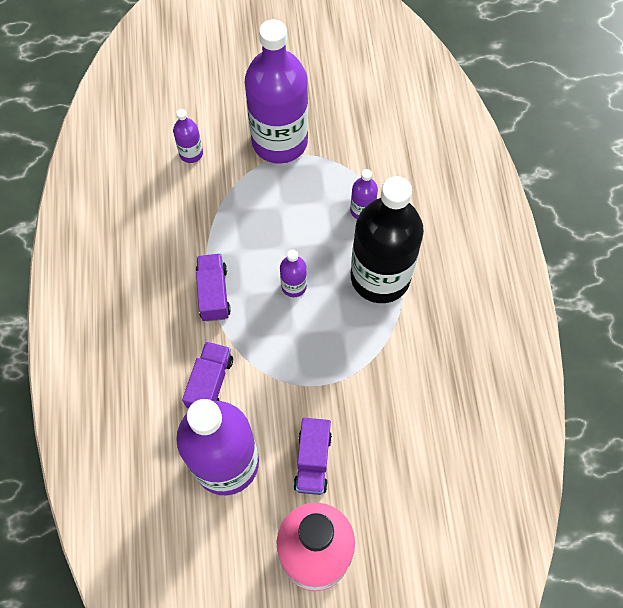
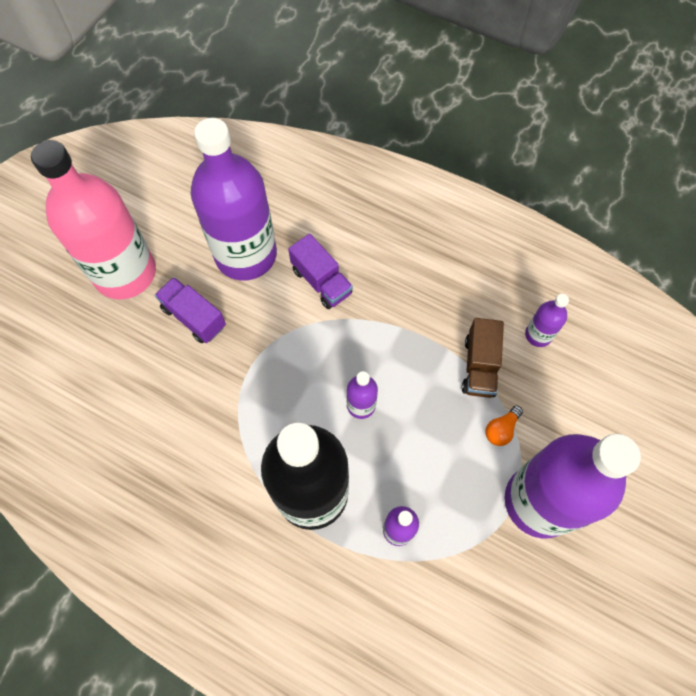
camera: 125 degrees right, 0 degrees up
purple bottle [173,109,203,163] -> purple bottle moved to [525,294,569,347]
purple truck [196,254,231,322] -> none
none -> brown truck [462,318,504,398]
none -> orange light bulb [485,406,523,446]

